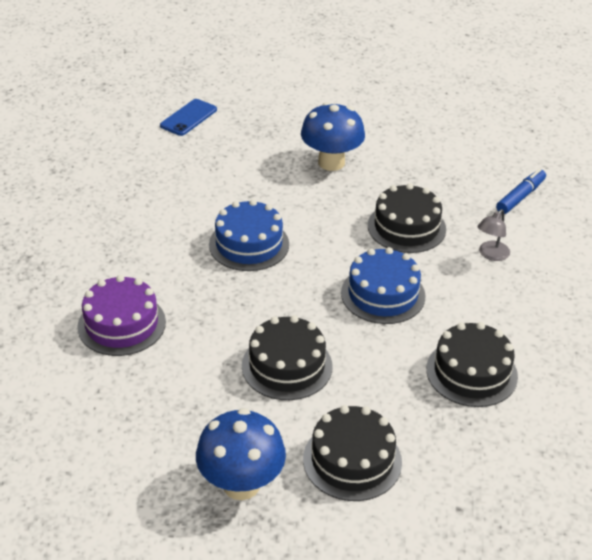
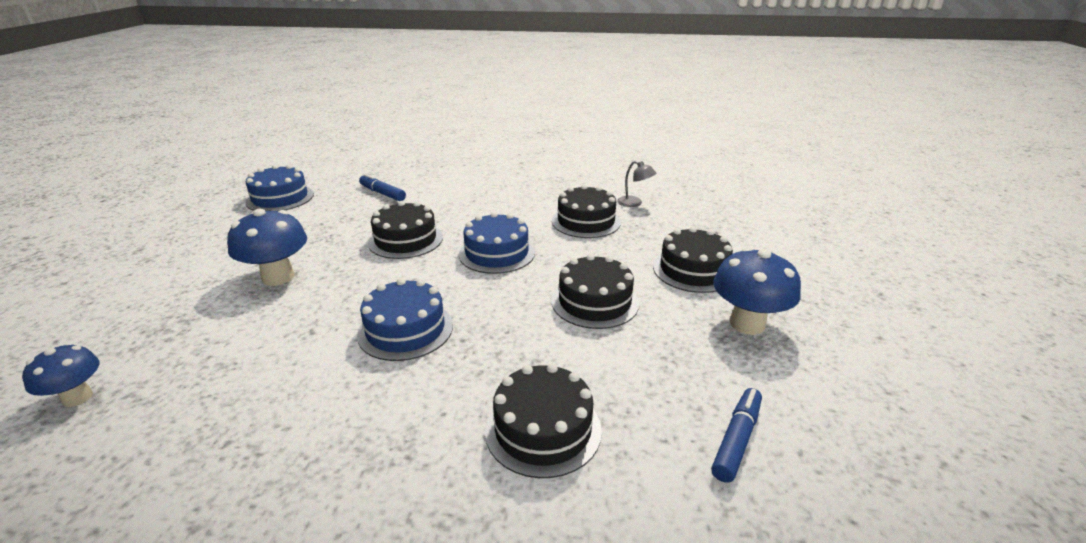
camera: 90 degrees left, 10 degrees down
purple cake [77,275,166,356] -> black cake [485,363,602,478]
blue phone [160,99,217,136] -> blue mushroom [22,345,99,407]
grey lamp [477,209,510,261] -> grey lamp moved to [617,161,656,207]
none -> blue cake [245,165,314,211]
none -> blue marker [711,388,762,483]

